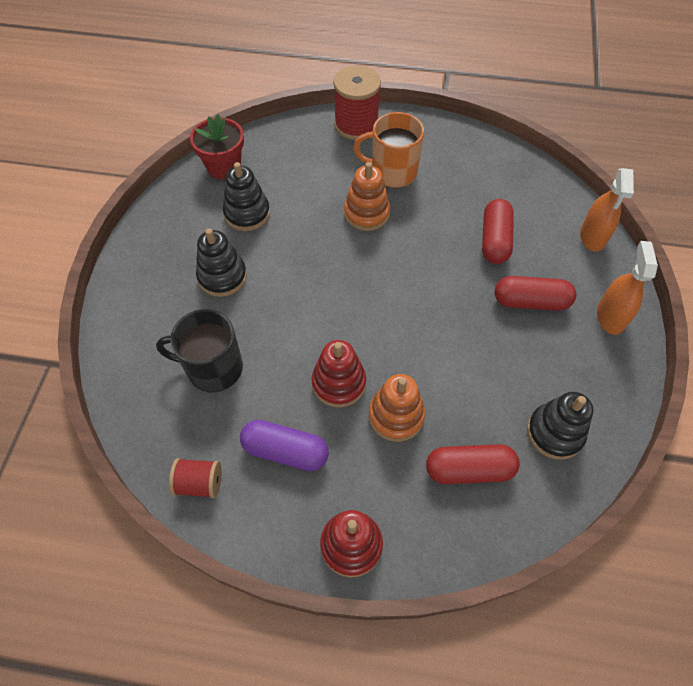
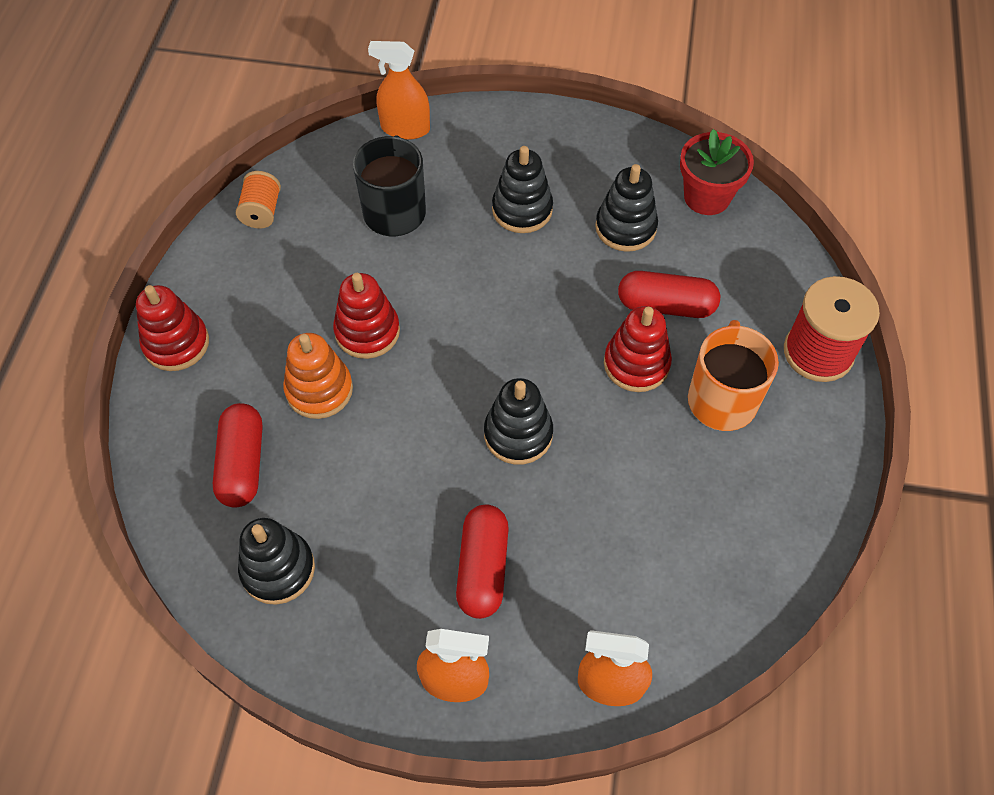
camera: 90 degrees right, 0 degrees up
red spool [169,458,222,498] -> orange spool [236,171,281,229]
purple capsule [240,420,329,471] -> none
orange stacking toy [344,162,390,231] -> red stacking toy [604,306,672,392]
red capsule [482,199,514,264] -> red capsule moved to [618,271,720,318]
none -> orange spray bottle [368,41,430,140]
none -> black stacking toy [484,378,553,465]

